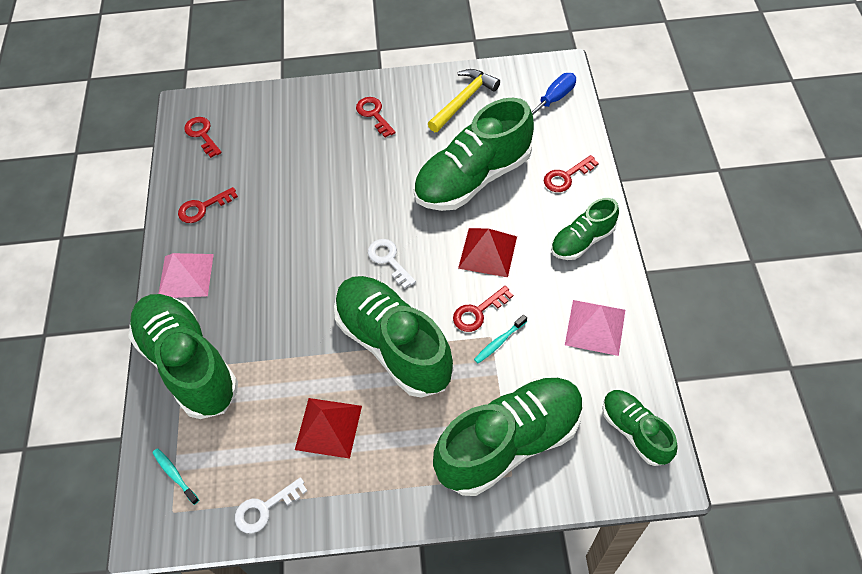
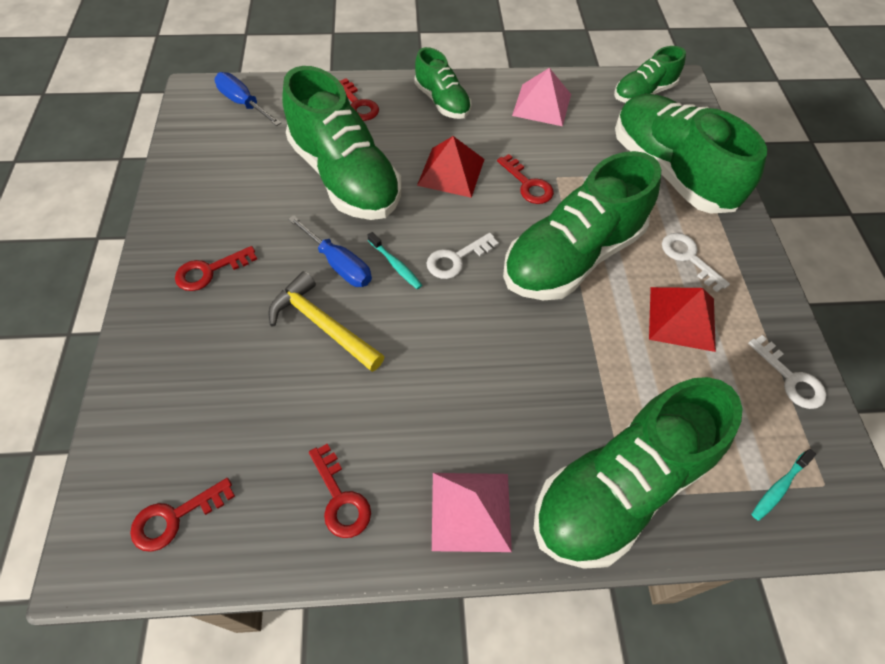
camera: 95 degrees left, 0 degrees up
yellow hammer [428,69,500,132] -> yellow hammer moved to [268,271,385,372]
turquoise toothbrush [474,315,527,363] -> turquoise toothbrush moved to [367,232,422,289]
none -> blue screwdriver [288,215,372,287]
none -> white key [662,233,730,292]

